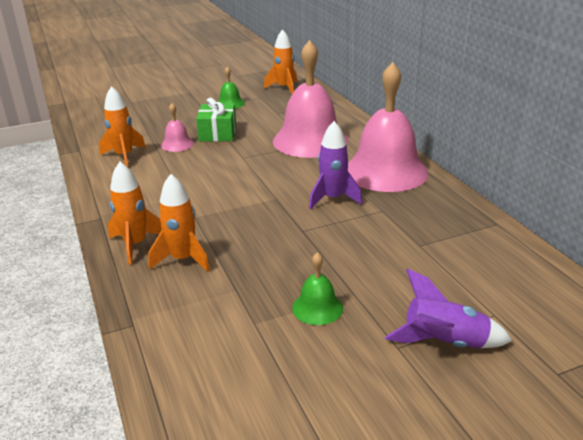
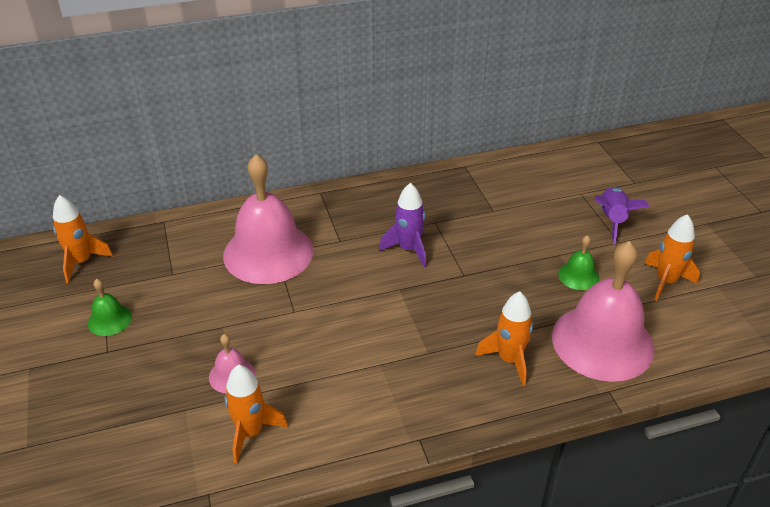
camera: 85 degrees left, 10 degrees up
orange rocket [108,162,162,265] -> orange rocket moved to [644,214,700,301]
green gift [196,98,236,142] -> none
pink bell [348,62,429,192] -> pink bell moved to [552,241,655,382]

